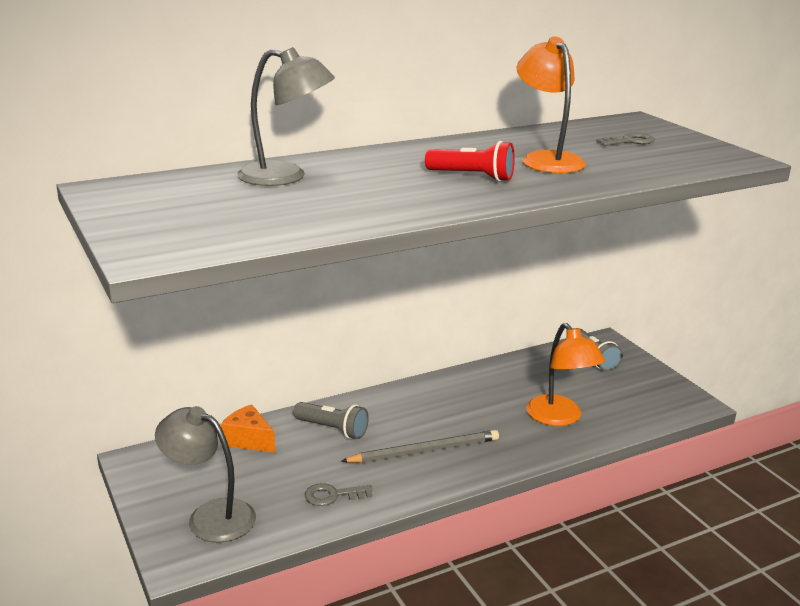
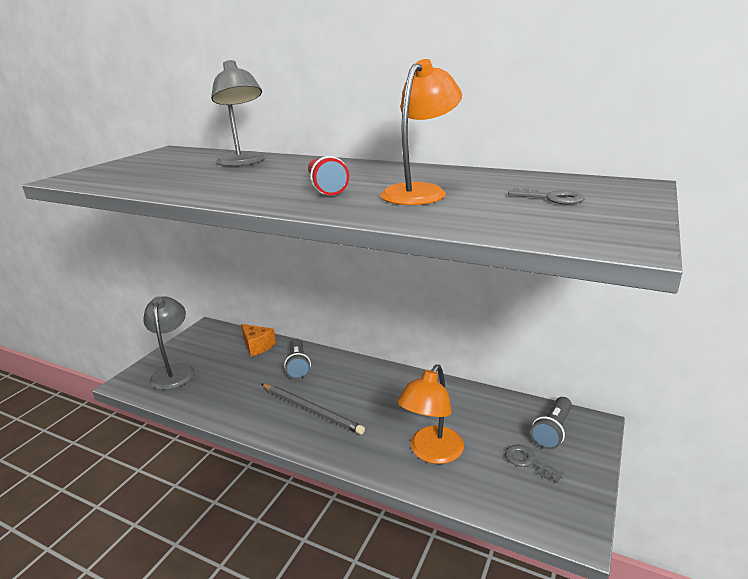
camera: 55 degrees right, 0 degrees up
orange cheese [221,404,275,453] -> orange cheese turned 135 degrees clockwise [241,324,276,357]
grey key [305,483,372,506] -> grey key moved to [505,445,565,483]

